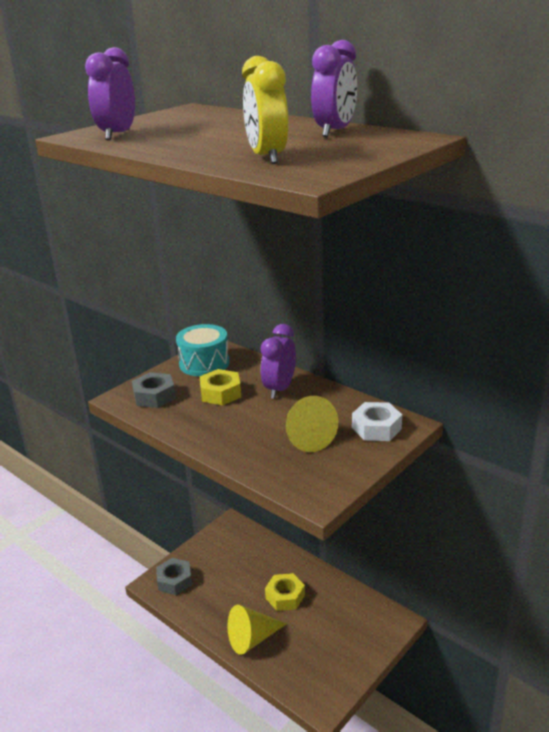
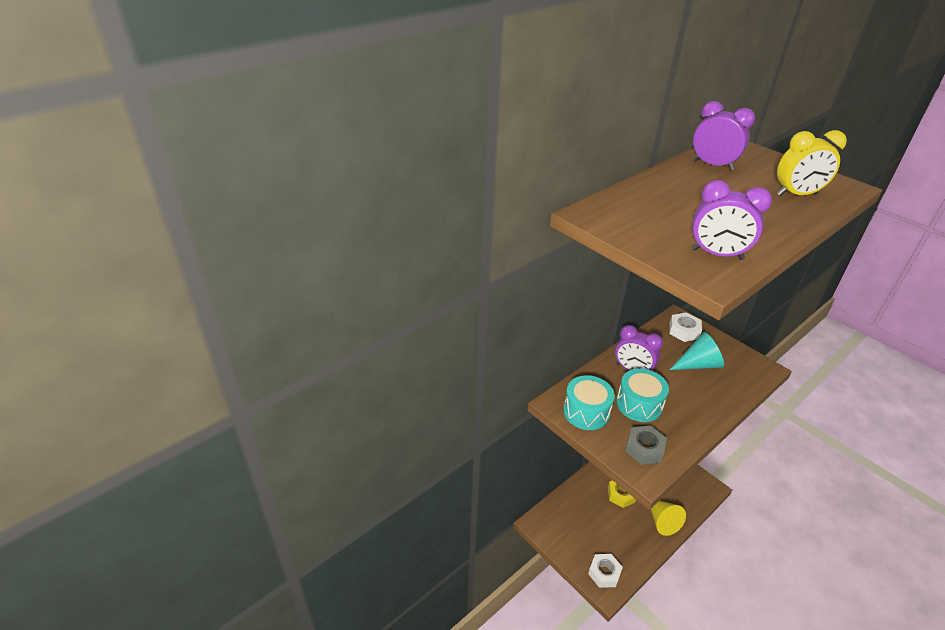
camera: 85 degrees left, 10 degrees up
grey nut [156,558,192,595] -> white nut [588,554,623,588]
yellow nut [200,369,241,405] -> turquoise drum [616,368,669,422]
yellow cone [286,396,338,452] -> turquoise cone [670,332,724,370]

